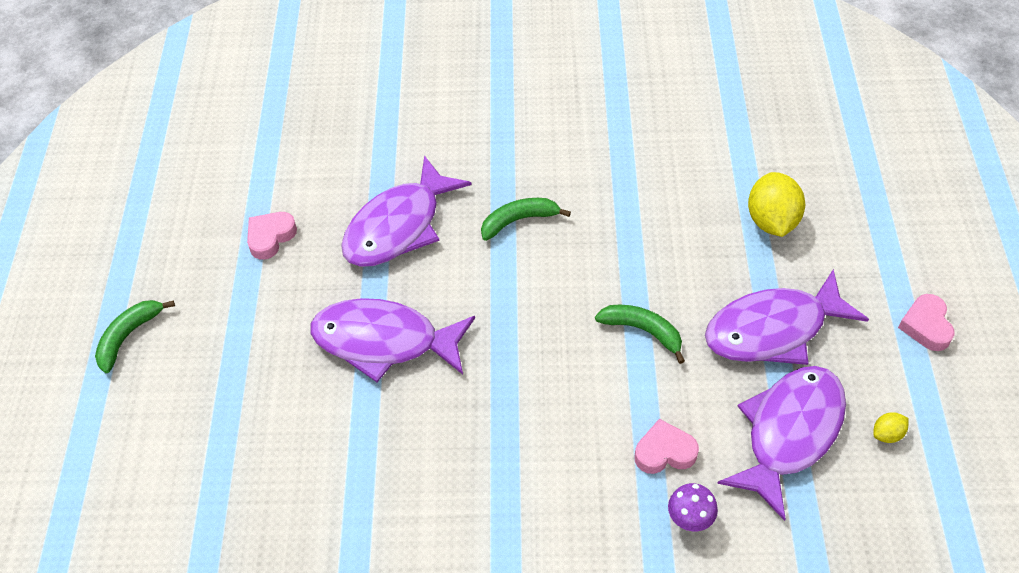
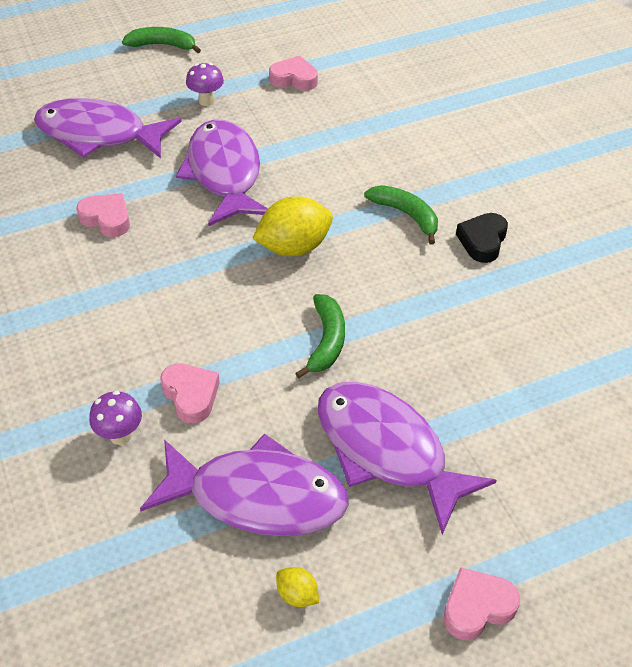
camera: 65 degrees right, 5 degrees down
purple fish [341,155,472,267] -> purple fish moved to [34,98,182,159]
yellow lemon [748,172,805,237] -> yellow lemon moved to [252,196,333,256]
none -> pink heart [76,193,130,237]
none -> purple mushroom [186,63,224,106]
none -> black heart [456,213,508,263]

